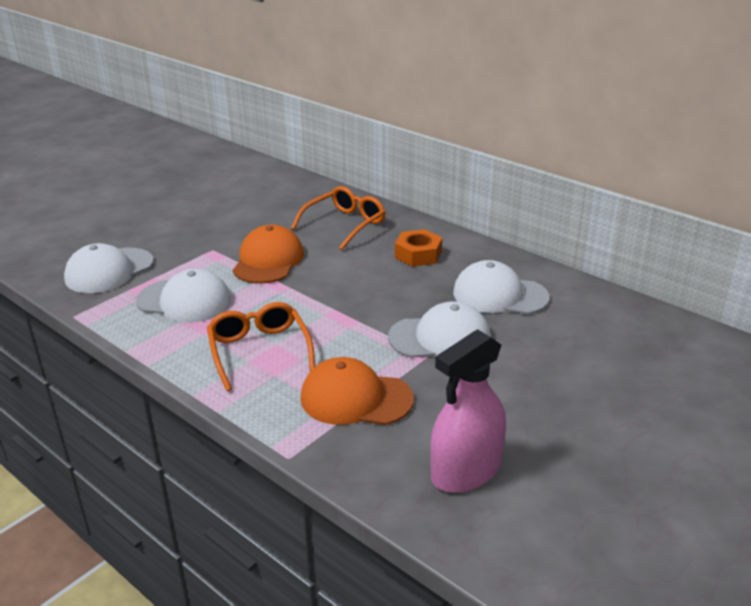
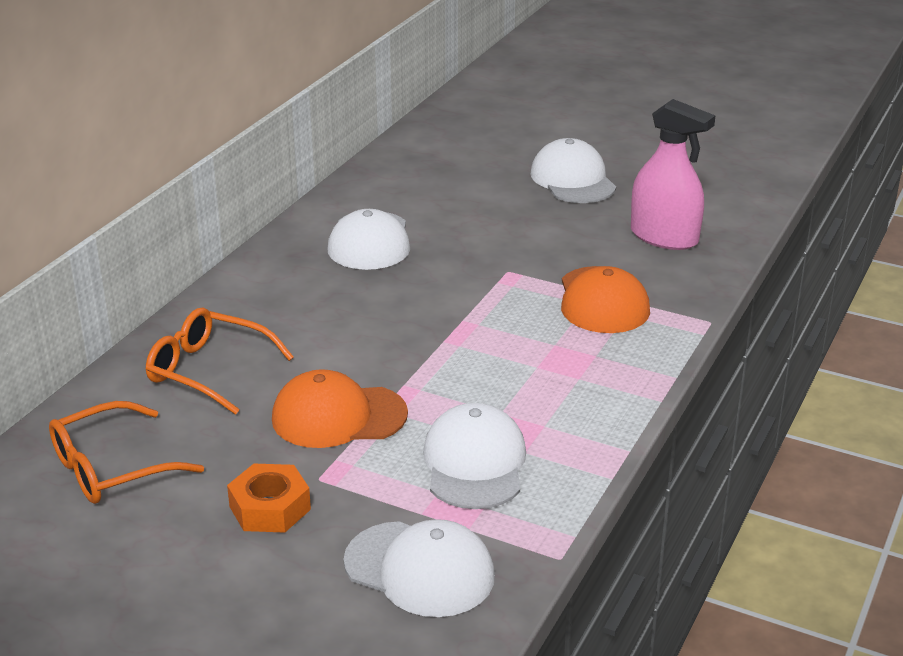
camera: 105 degrees left, 0 degrees up
orange glasses [207,302,315,391] -> orange glasses moved to [49,401,204,504]
white cap [388,301,491,358] -> white cap moved to [530,138,616,203]
orange nut [395,229,442,267] -> orange nut moved to [227,464,311,533]

